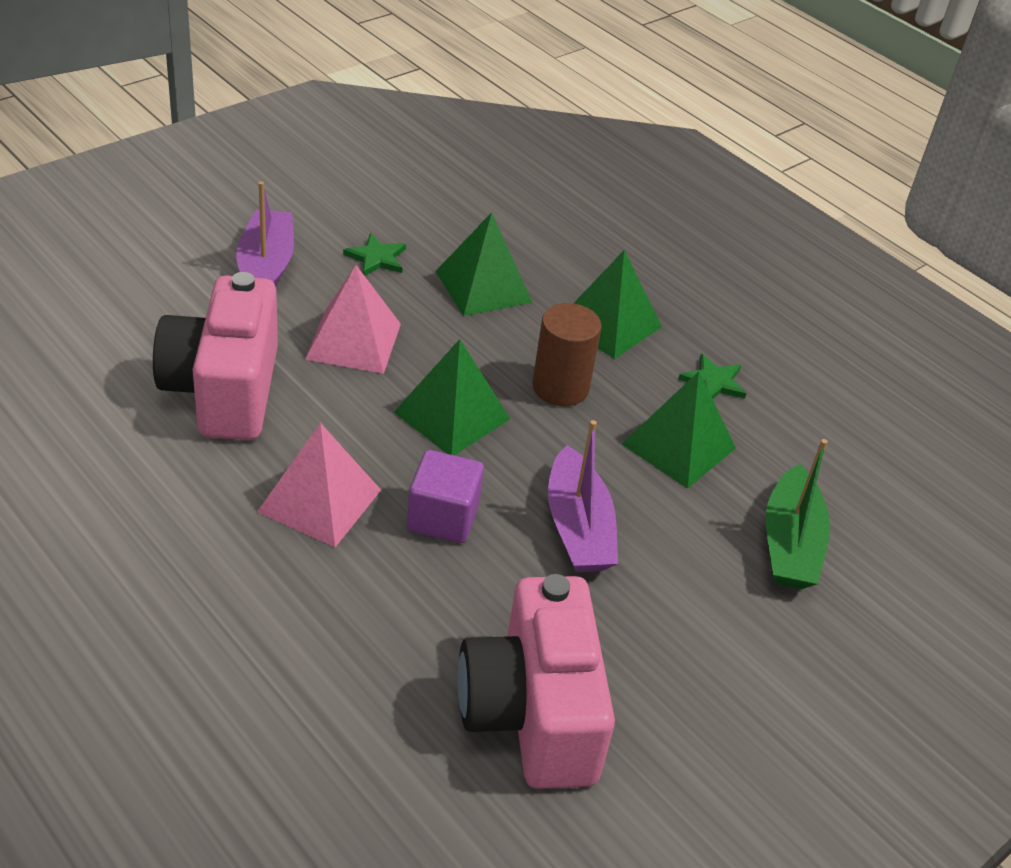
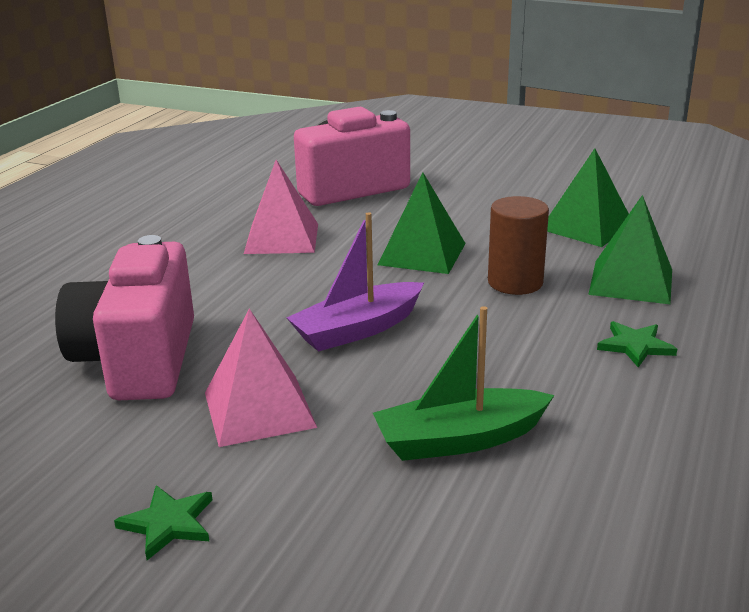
camera: 70 degrees right, 15 degrees down
purple boat [236,181,294,286] -> none
pink pyramid [305,265,401,374] -> pink pyramid moved to [205,308,317,447]
green star [343,233,406,276] -> green star moved to [114,485,213,560]
purple cube [407,450,484,543] -> none
pink camera [457,574,615,789] -> pink camera turned 60 degrees counterclockwise [55,235,194,400]
green pyramid [622,371,736,489] -> none

